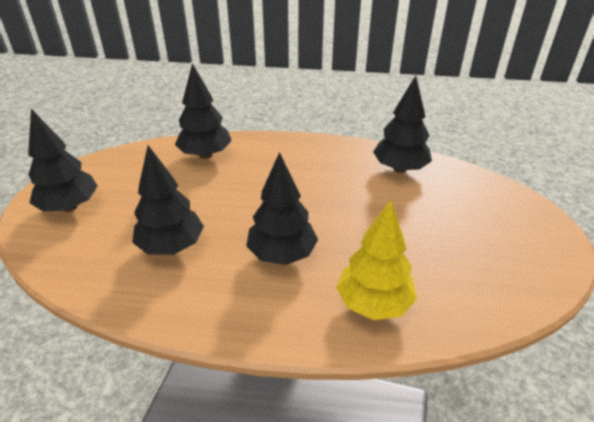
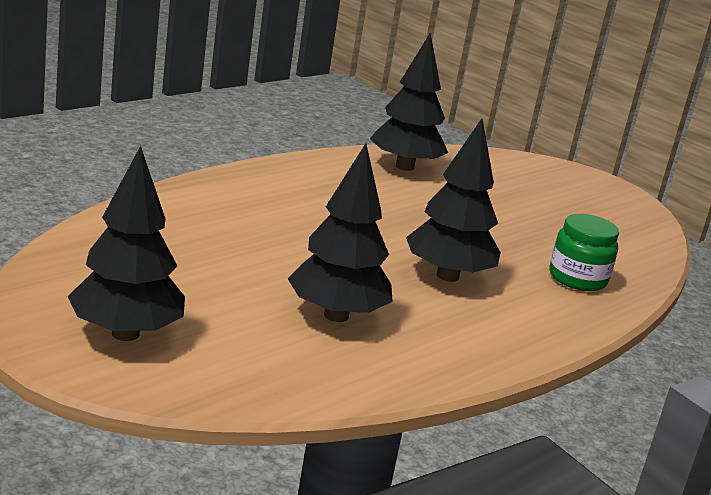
camera: 55 degrees left, 15 degrees down
black tree [175,63,232,159] -> none
yellow tree [336,200,417,320] -> green jar [549,214,619,291]

